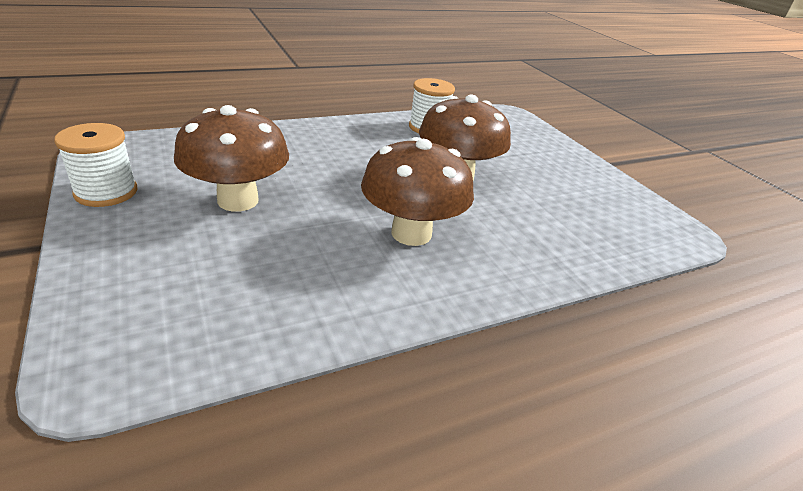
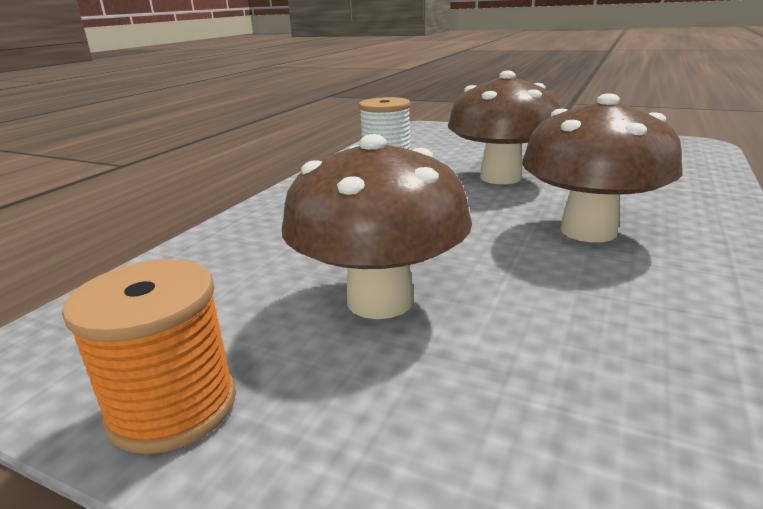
camera: 35 degrees left, 10 degrees down
white spool [54,123,138,207] -> orange spool [62,259,236,454]

